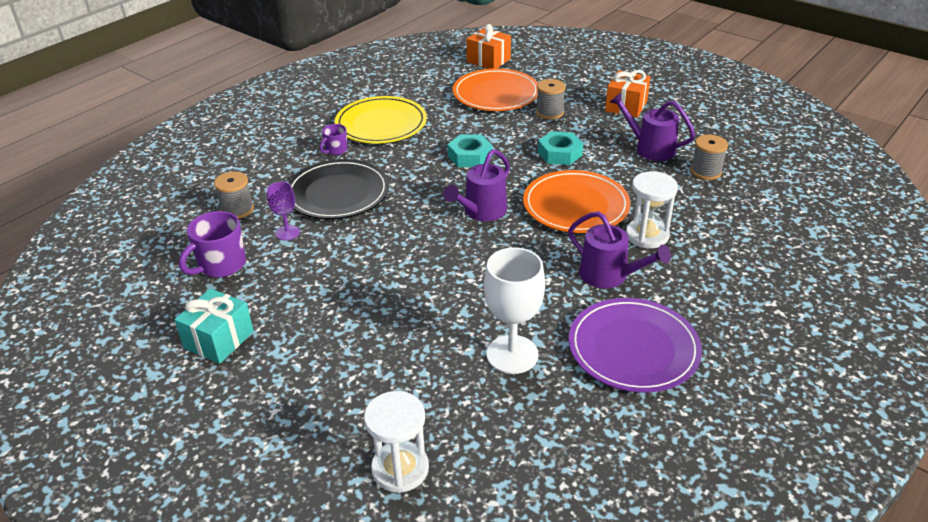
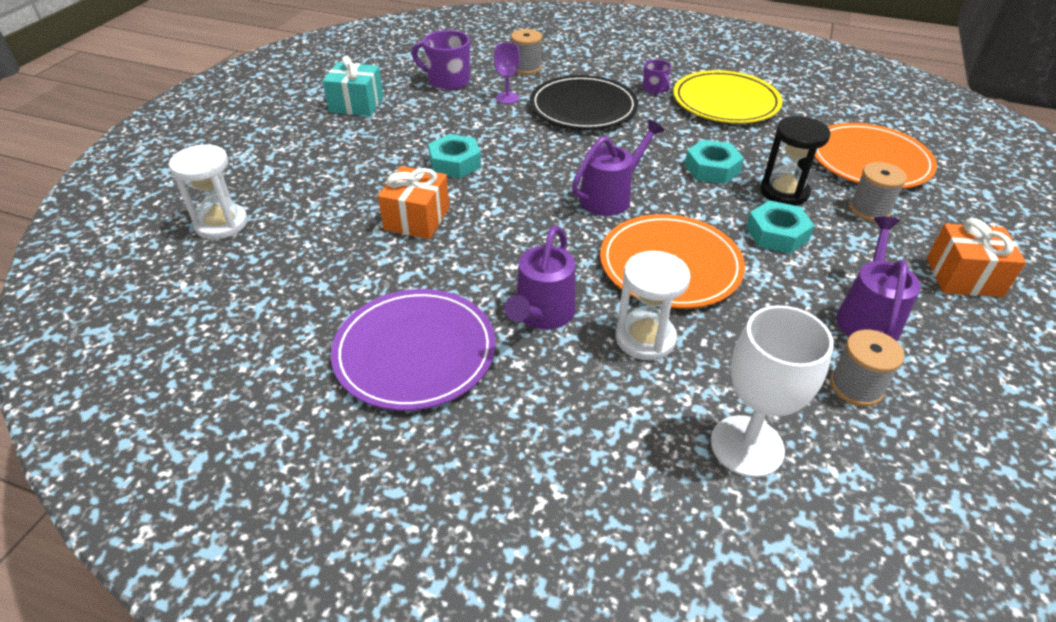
camera: 70 degrees right, 5 degrees up
purple mug [320,124,348,155] -> purple mug turned 135 degrees counterclockwise [643,59,671,94]
purple watering can [443,149,510,221] -> purple watering can turned 120 degrees clockwise [572,119,665,216]
orange gift [467,24,511,69] -> orange gift moved to [378,166,449,239]
white goblet [484,247,545,374] -> white goblet moved to [711,305,834,477]
none -> turquoise nut [428,134,481,178]
none -> black hourglass [760,116,831,206]

